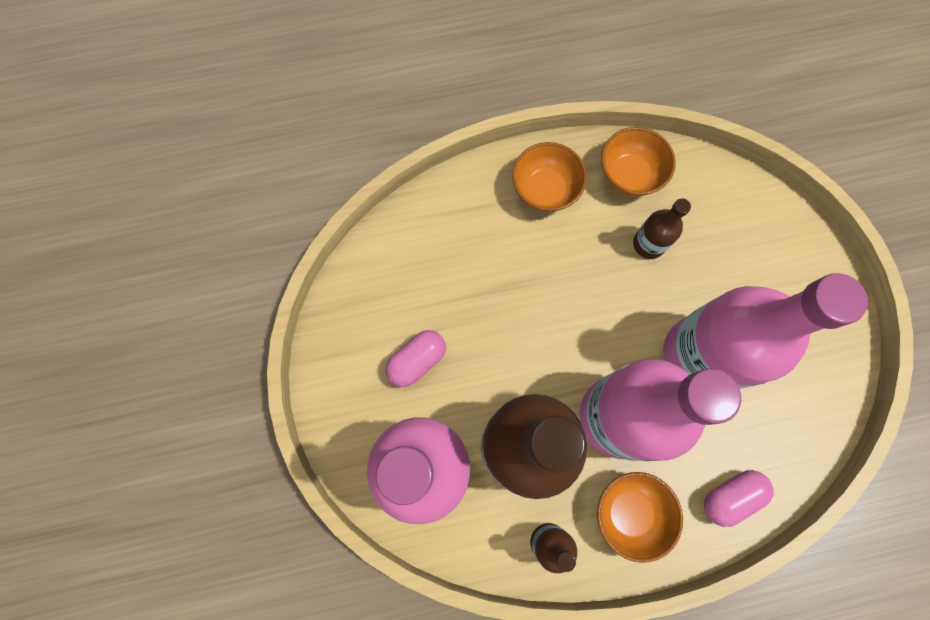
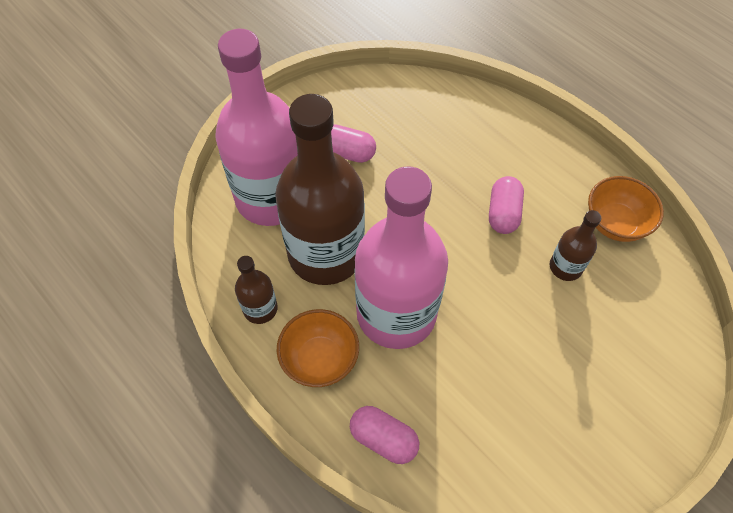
camera: 60 degrees right, 15 degrees down
orange bowl [512,142,587,212] -> none
pink bottle [663,273,868,389] -> none
none -> pink capsule [489,176,524,234]

